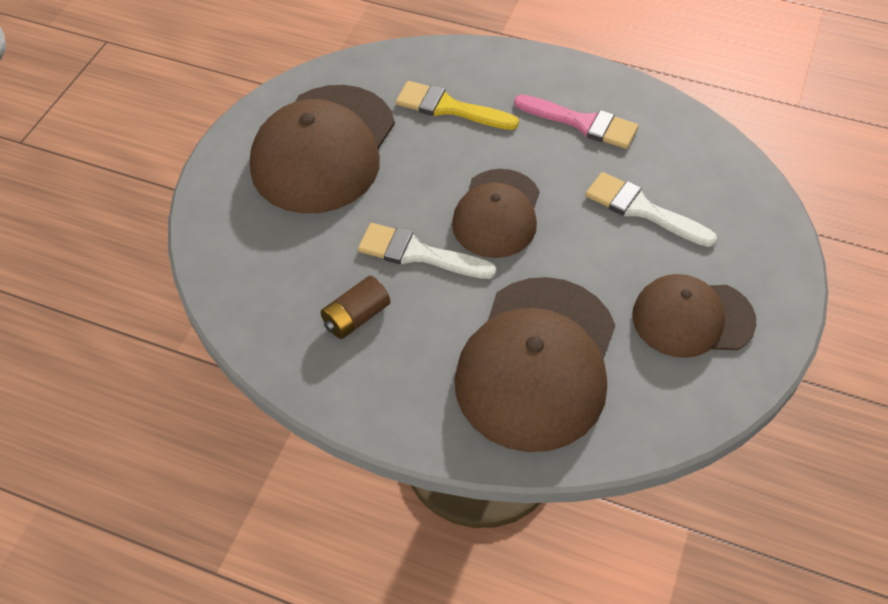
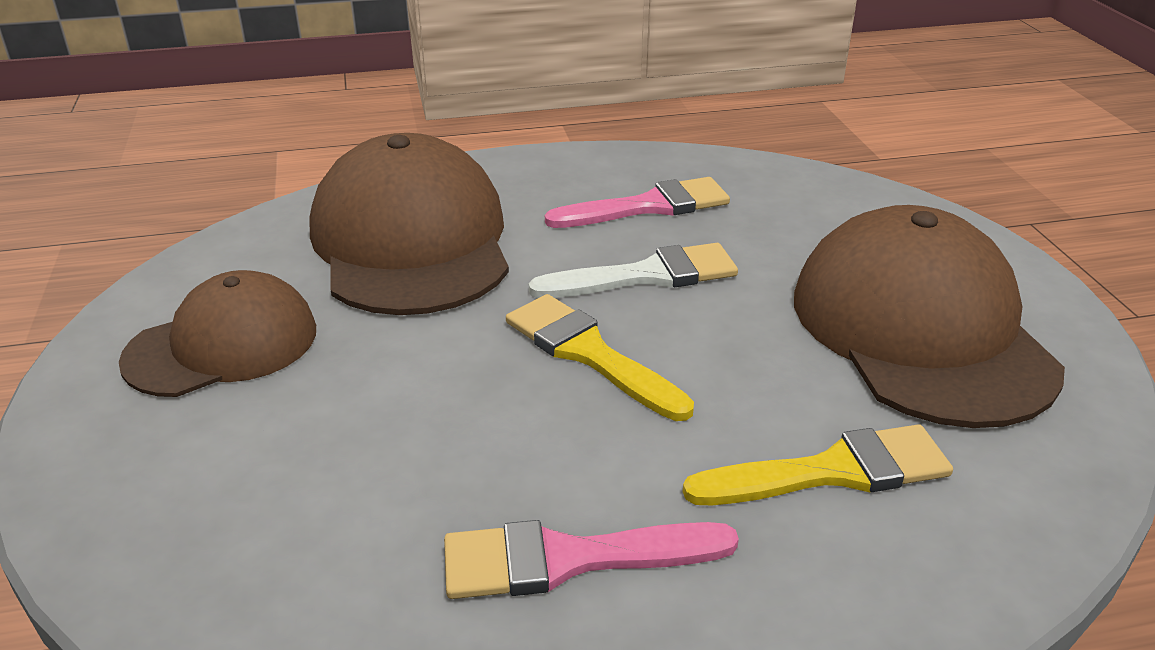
camera: 145 degrees right, 20 degrees down
brown battery [320,276,390,339] -> pink brush [545,177,730,228]
brown cap [452,169,540,258] -> yellow brush [506,294,694,421]
white brush [585,172,717,247] -> none

